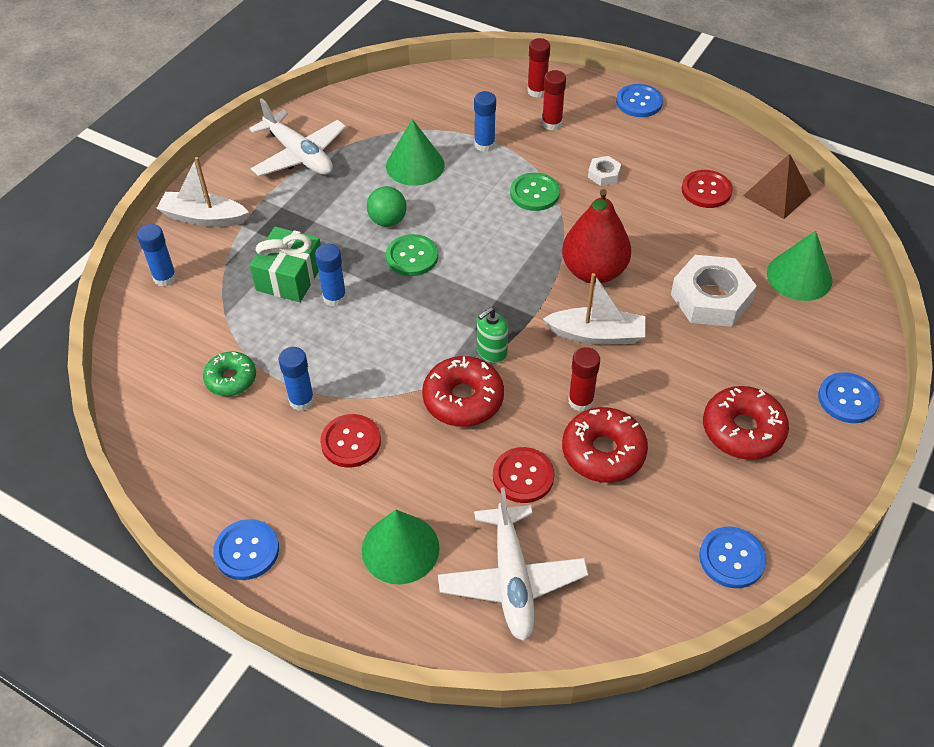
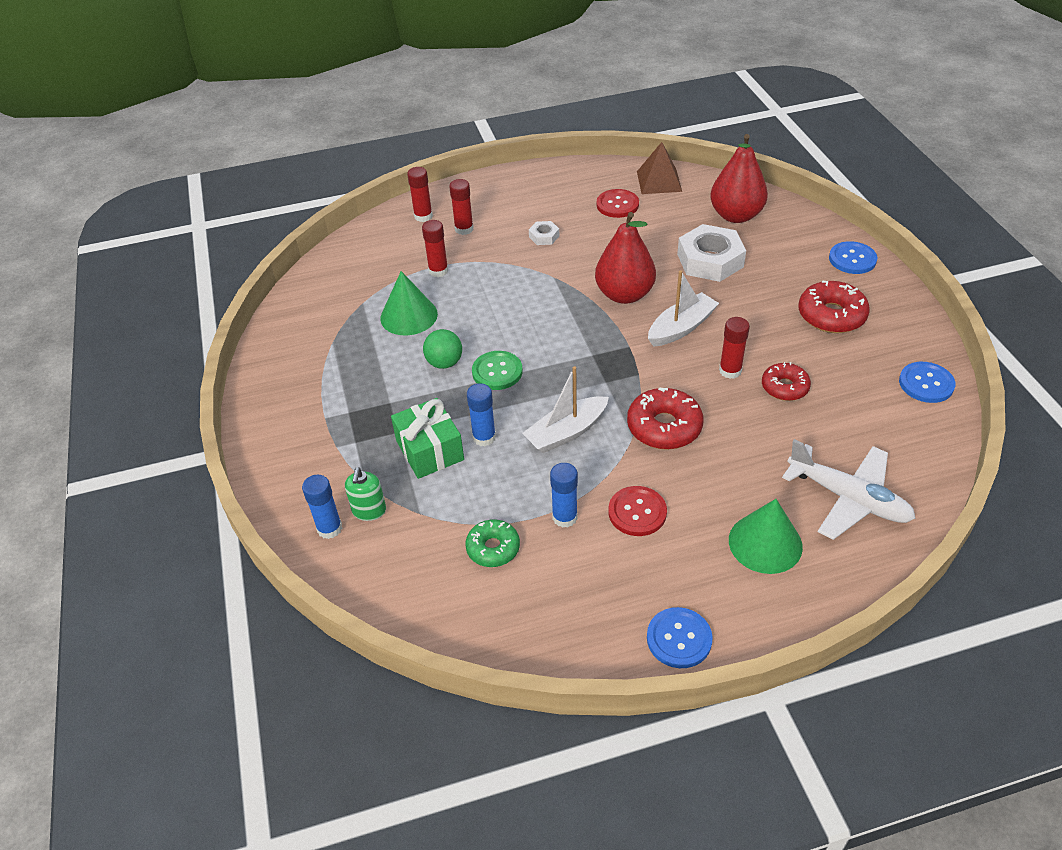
camera: 45 degrees left, 5 degrees down
white boat [156,157,249,227] -> white boat moved to [522,366,609,453]
white plane [249,98,346,176] -> none
blue glue stick [474,91,496,152] -> red glue stick [422,220,448,277]
green soap dispenser [477,307,508,363] -> green soap dispenser moved to [345,467,386,521]
red button [493,447,554,503] -> none
green button [510,173,560,211] -> none
red donut [562,407,648,483] -> red donut [762,362,811,401], size x0.65
blue button [616,84,663,117] -> none
green cone [767,231,832,301] -> red pear [710,134,768,223]

